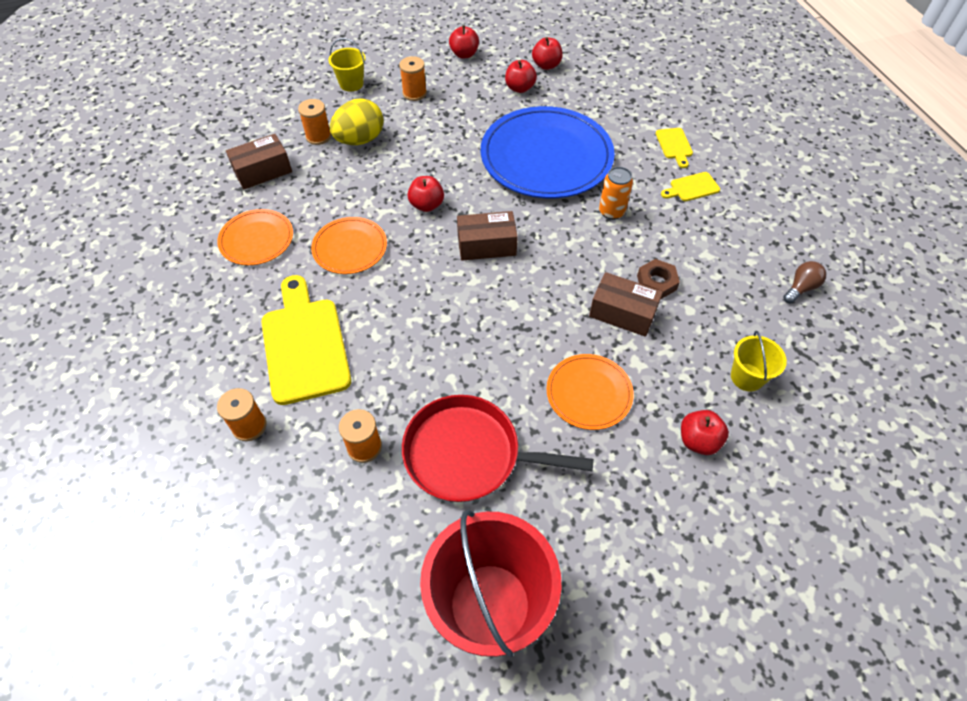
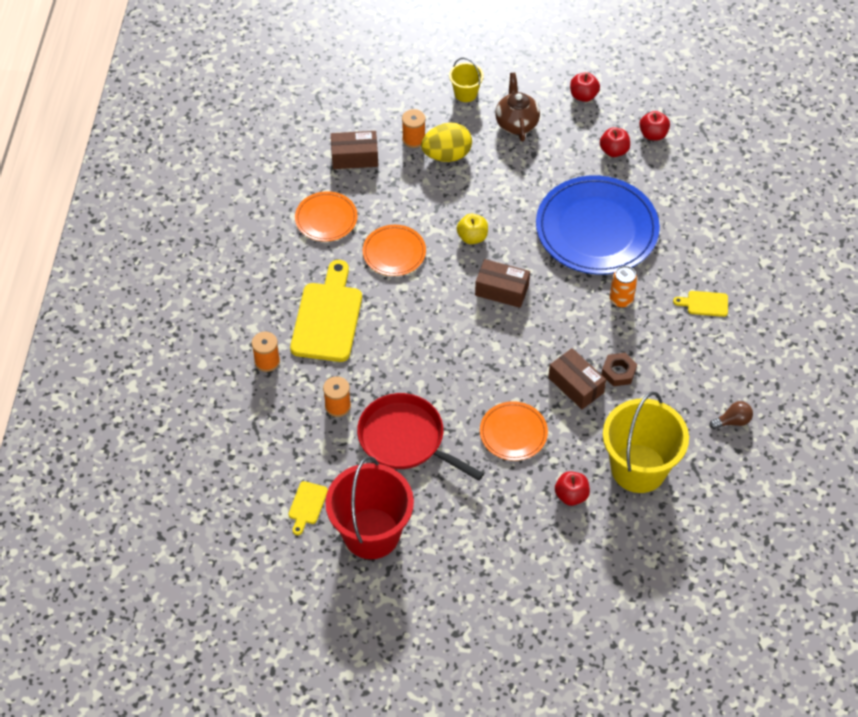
camera: 25 degrees right, 0 degrees up
orange spool [399,56,427,101] -> brown teapot [495,73,540,142]
red apple [408,176,444,212] -> yellow apple [457,214,488,244]
yellow cutting board [656,128,693,168] -> yellow cutting board moved to [289,481,328,535]
yellow bucket [731,331,787,392] -> yellow bucket [603,391,689,493], size x2.10

